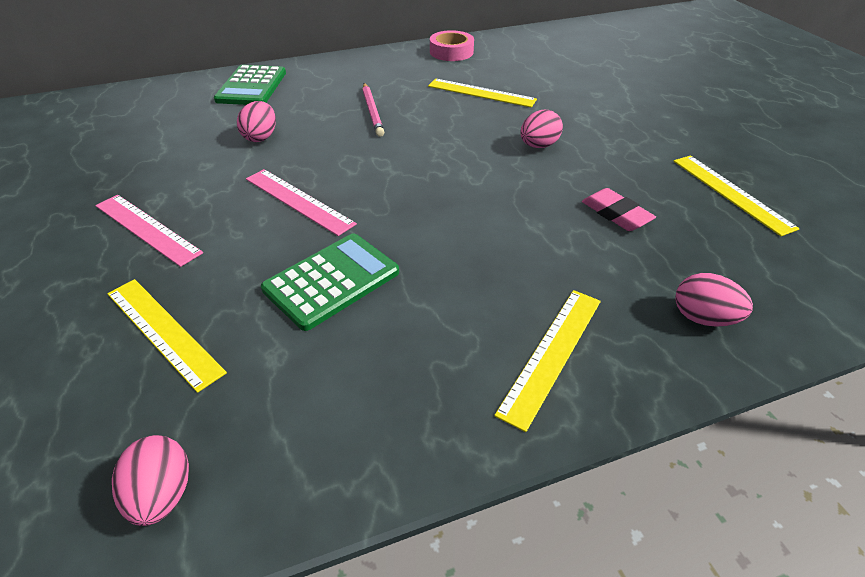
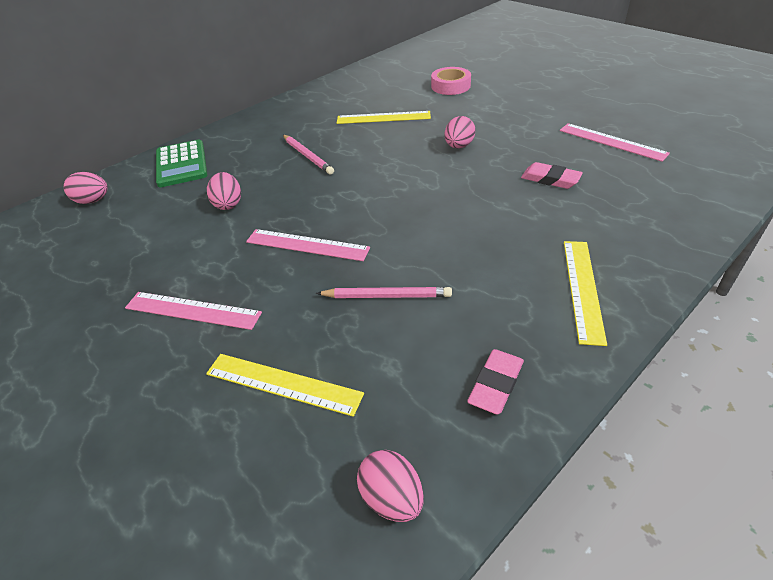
camera: 20 degrees left, 0 degrees up
green calculator [261,234,399,331] -> pink pencil [316,287,452,298]
pink tape [430,30,474,61] -> pink tape moved to [431,67,471,95]
yellow ruler [673,156,800,236] -> pink ruler [560,123,670,162]
pink egg [675,273,753,327] -> pink egg moved to [64,172,108,204]
none -> pink eraser [467,349,524,415]

